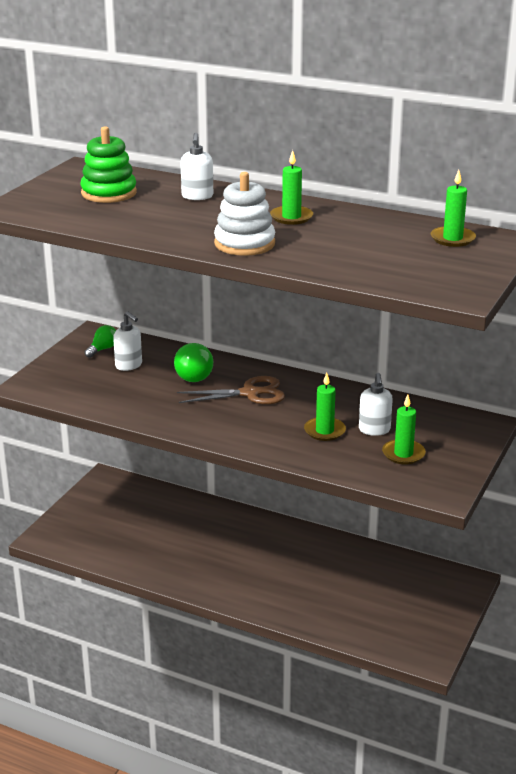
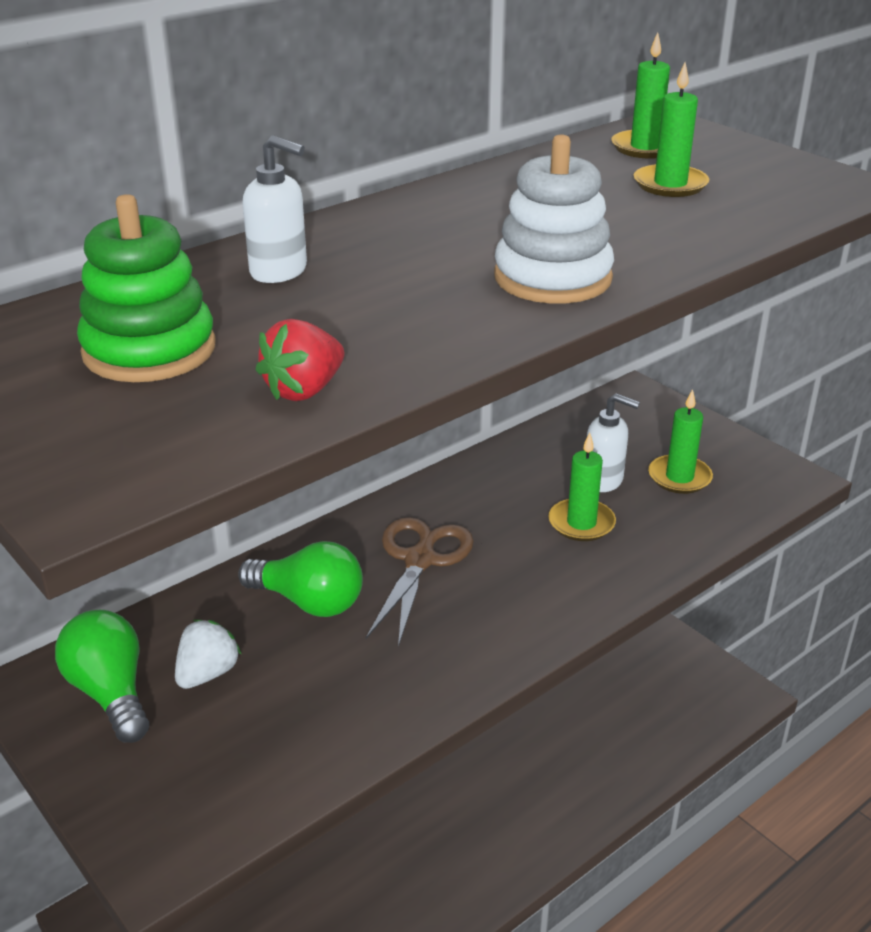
camera: 65 degrees left, 5 degrees up
green light bulb [84,325,116,358] -> green light bulb [55,610,149,743], size x1.60
white soap dispenser [113,311,142,371] -> white strawberry [175,620,242,689]
green candle [270,150,313,225] -> green candle moved to [634,63,709,197]
none -> red strawberry [255,319,344,401]

